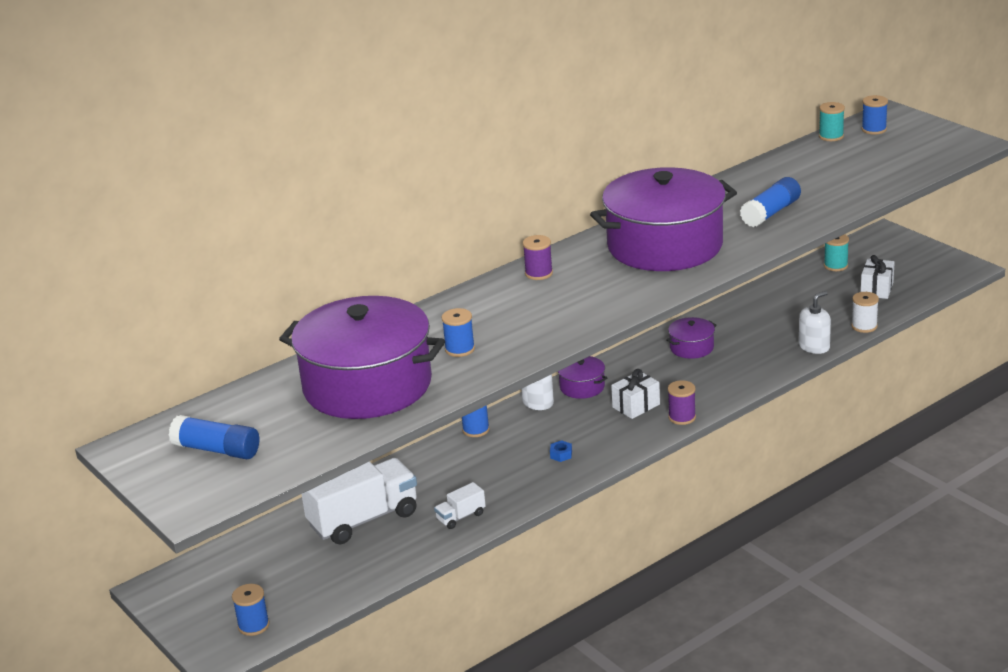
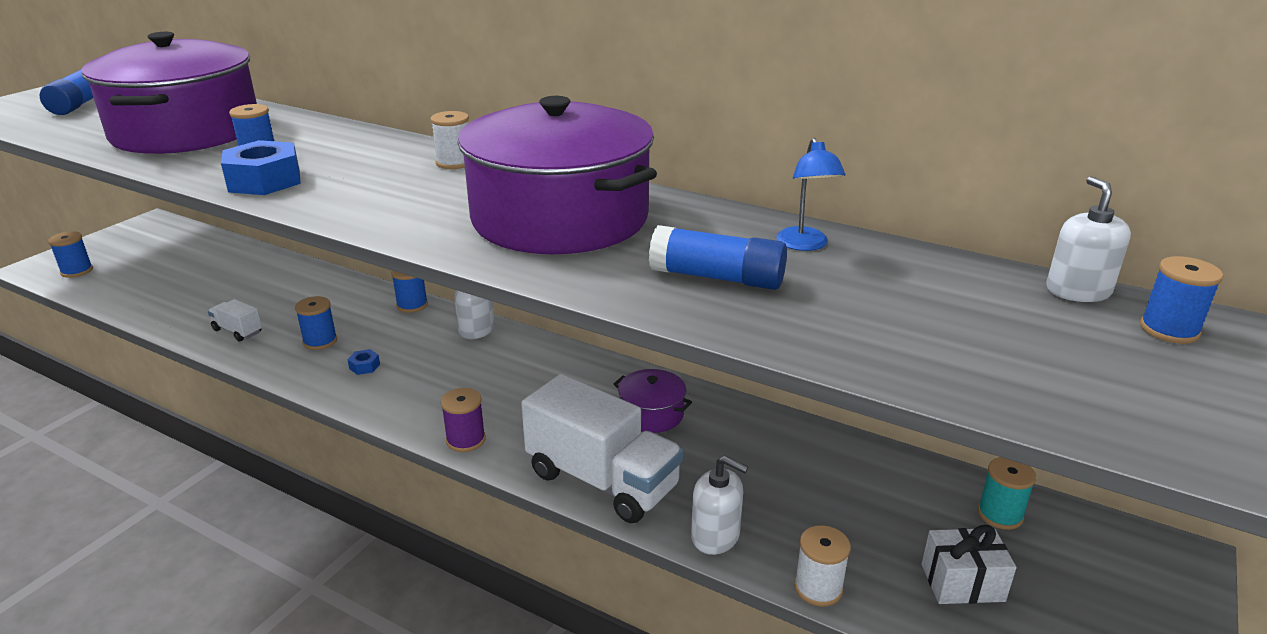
camera: 65 degrees right, 0 degrees up
white truck [301,458,417,544] -> white truck moved to [521,374,683,523]
purple spool [523,235,553,280] -> white spool [430,111,469,169]
purple pot [558,356,607,399] -> none
white gift [611,369,660,419] -> none
turquoise spool [819,102,845,141] -> white soap dispenser [1046,176,1131,302]
none -> blue nut [221,140,301,195]
none -> blue spool [295,296,337,350]
none -> blue lamp [776,138,845,251]

